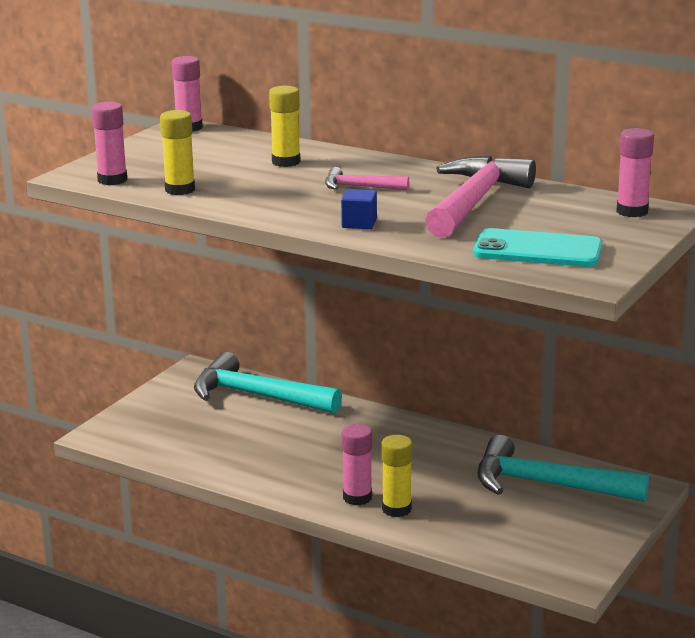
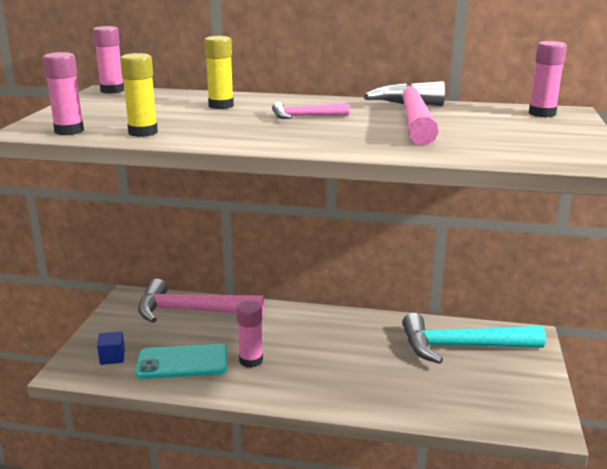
camera: 20 degrees left, 0 degrees up
turquoise hammer [194,352,342,414] -> pink hammer [138,279,264,323]
blue cube [341,189,377,229] -> blue cube moved to [97,331,125,365]
pink glue stick [342,424,372,505] -> pink glue stick moved to [236,301,263,368]
yellow glue stick [382,435,412,517] -> none
turquoise phone [473,228,602,267] -> turquoise phone moved to [135,344,227,379]

